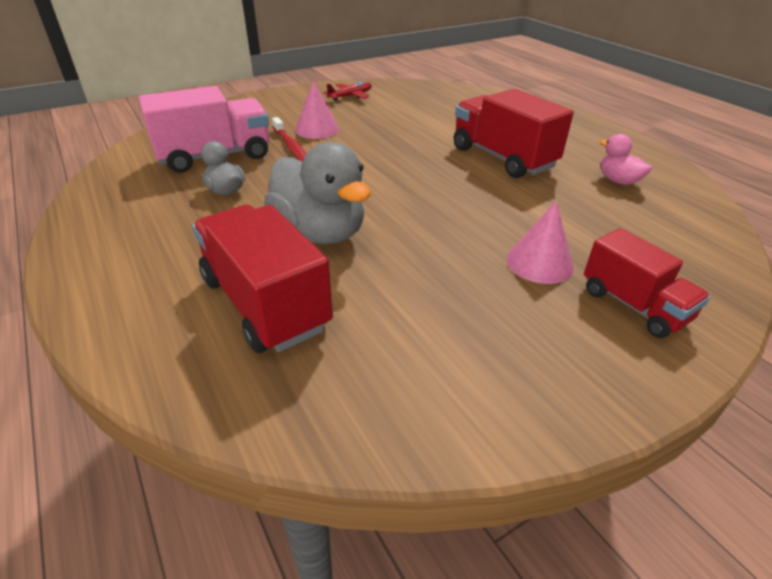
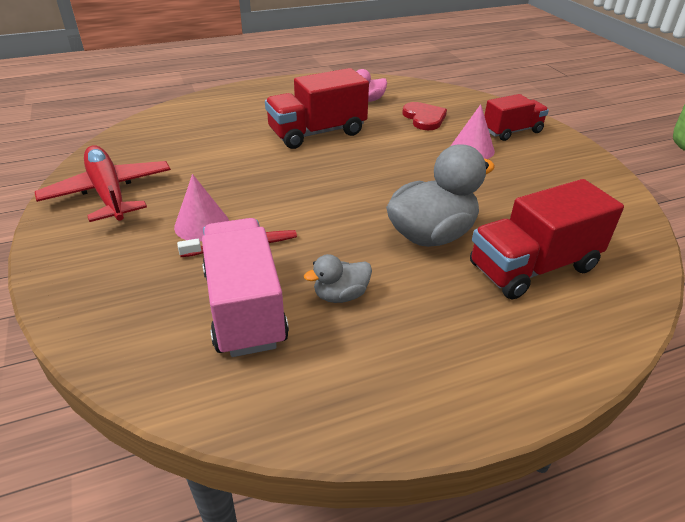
camera: 80 degrees left, 0 degrees up
red plane [324,81,372,101] -> red plane [35,145,171,222], size x2.00
none -> red heart [402,102,447,130]

